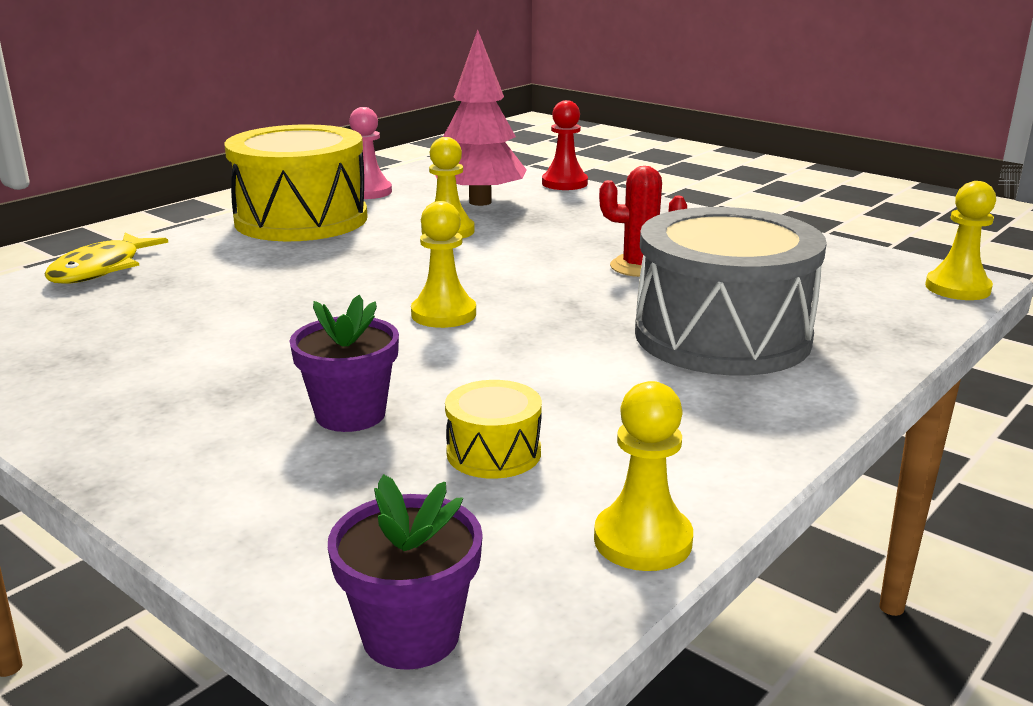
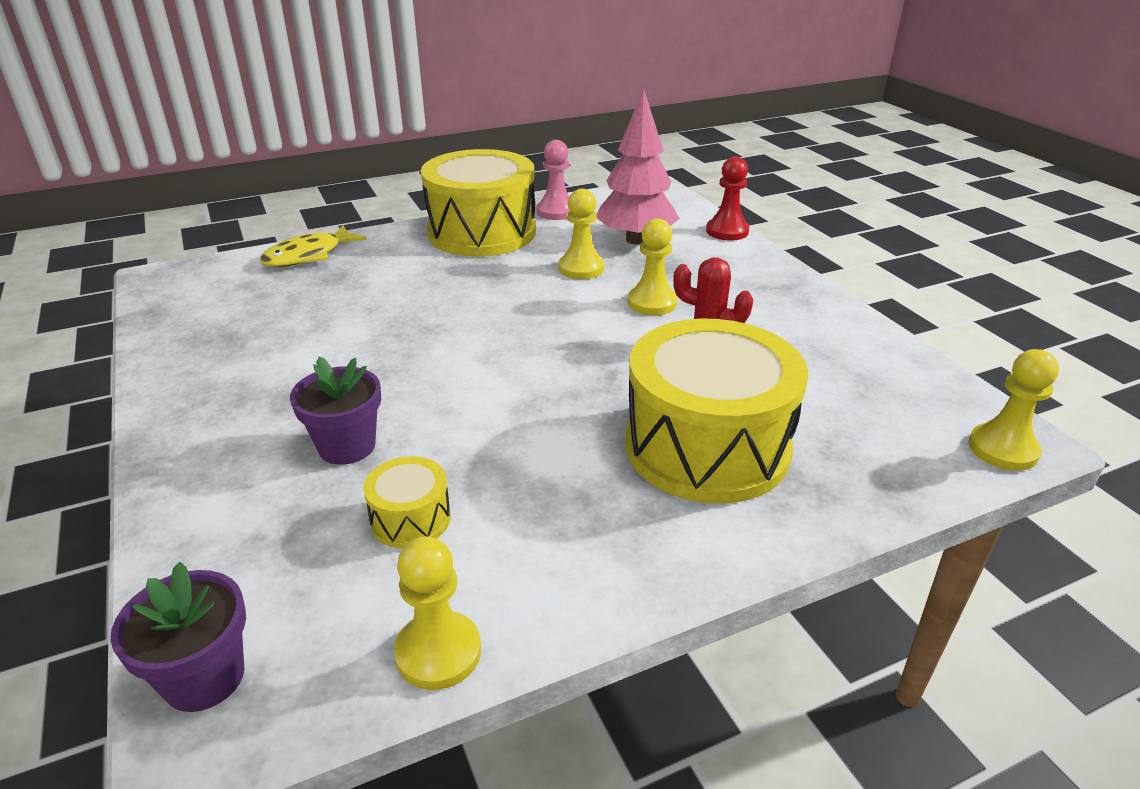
camera: 25 degrees right, 10 degrees up
yellow pawn [411,201,476,328] -> yellow pawn moved to [628,218,678,315]
grey drum [635,207,827,376] -> yellow drum [626,318,808,503]

